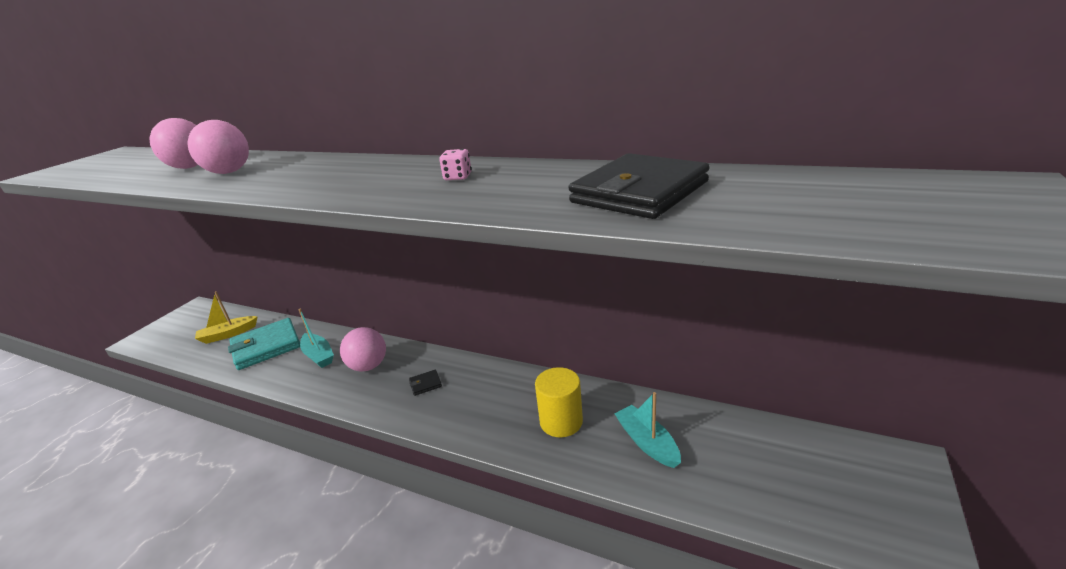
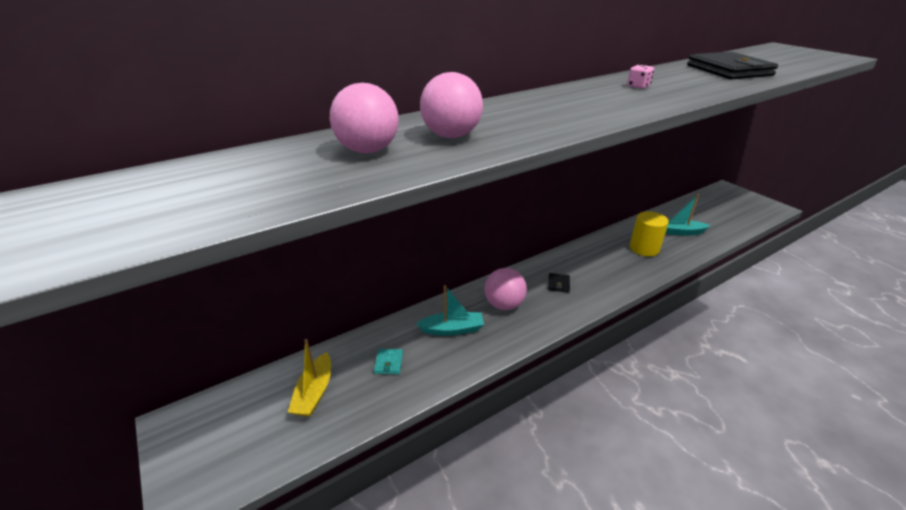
camera: 60 degrees left, 5 degrees up
turquoise wallet [228,318,300,370] -> turquoise wallet [374,349,403,374], size x0.41

